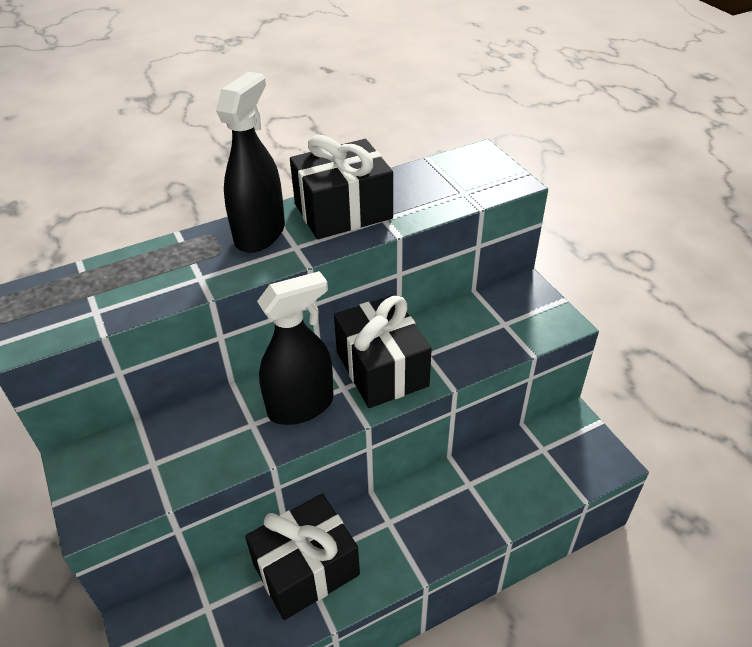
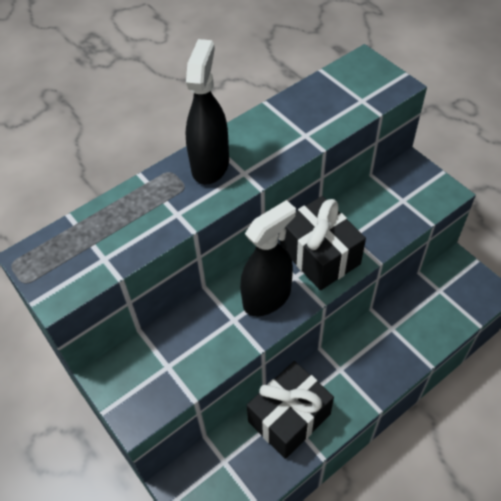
camera: 10 degrees left, 10 degrees up
black gift [290,135,393,239] -> none

